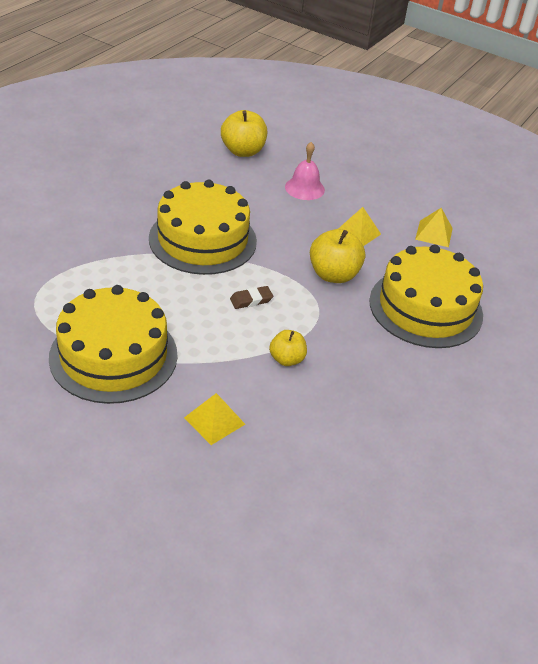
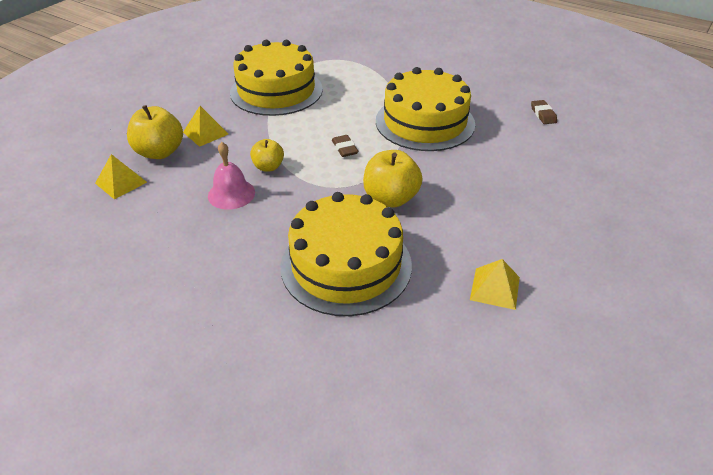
camera: 95 degrees right, 0 degrees up
yellow apple [221,110,267,157] -> yellow apple moved to [127,105,183,159]
pink bell [285,142,325,200] -> pink bell moved to [208,142,255,210]
yellow pyramid [338,207,381,246] -> yellow pyramid moved to [95,154,147,199]
none -> brown eraser [531,100,557,124]

